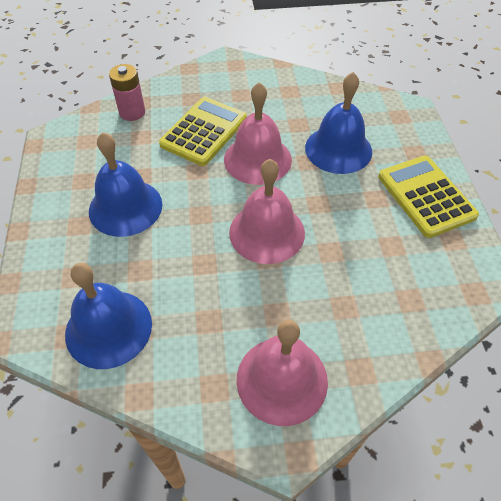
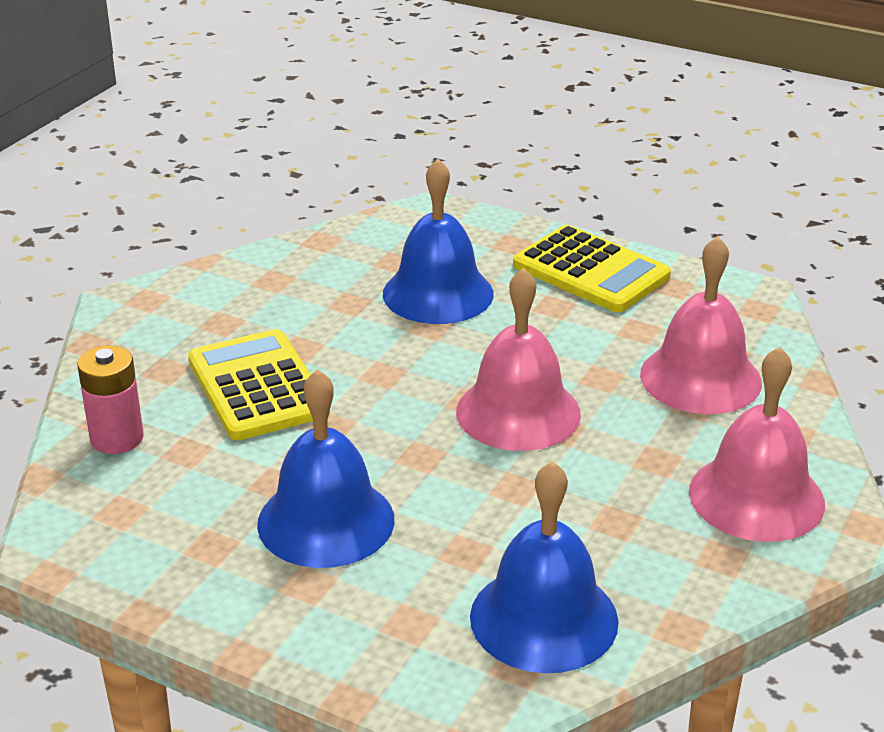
camera: 55 degrees left, 20 degrees down
pink bell [224,82,292,185] -> pink bell moved to [640,236,762,414]
yellow calculator [378,156,479,238] -> yellow calculator turned 150 degrees counterclockwise [513,225,671,312]

